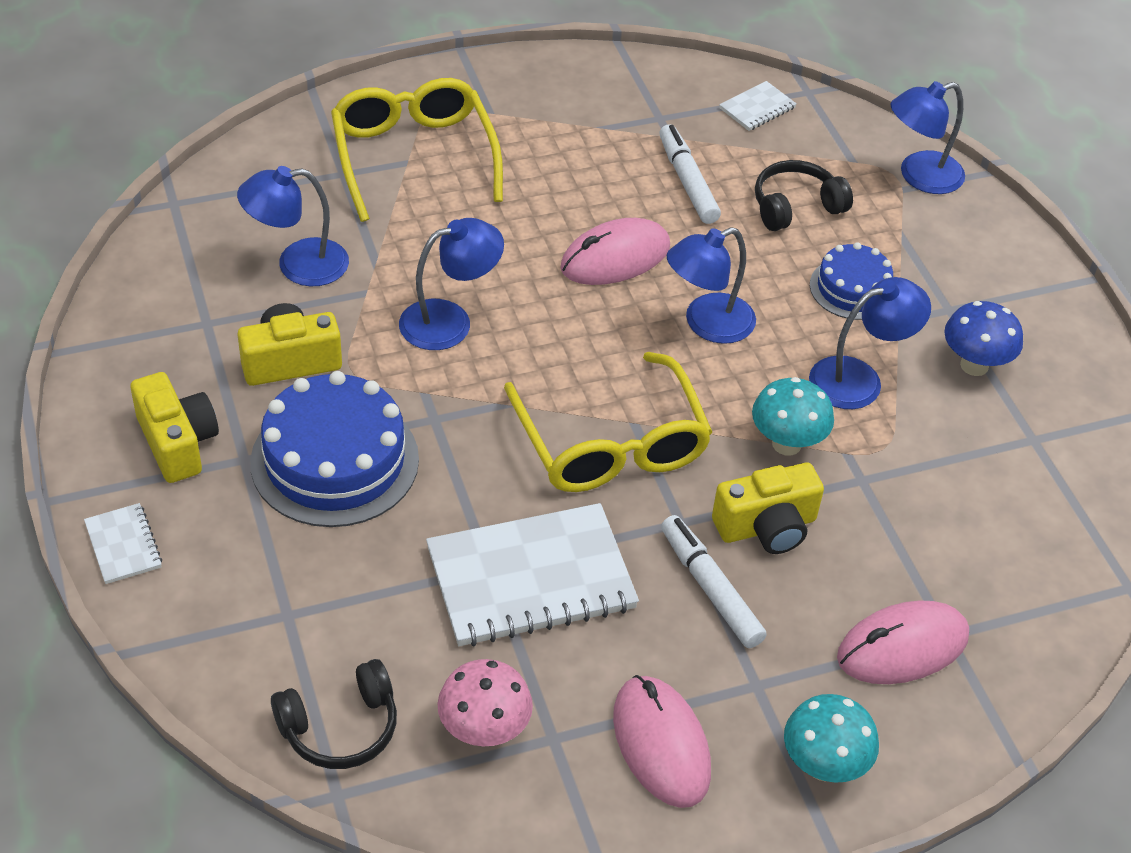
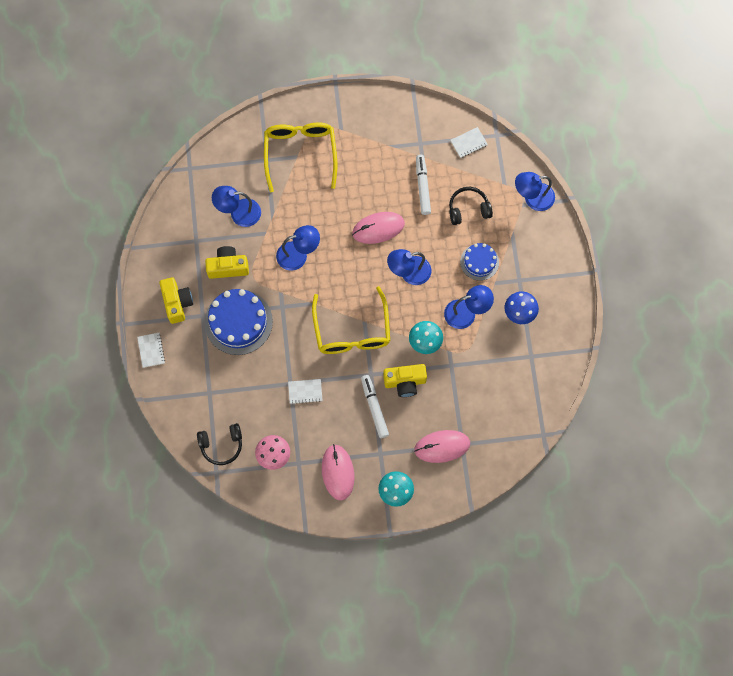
camera: 15 degrees right, 25 degrees up
white notebook [426,503,639,646] -> white notebook [288,379,323,404], size x0.45

